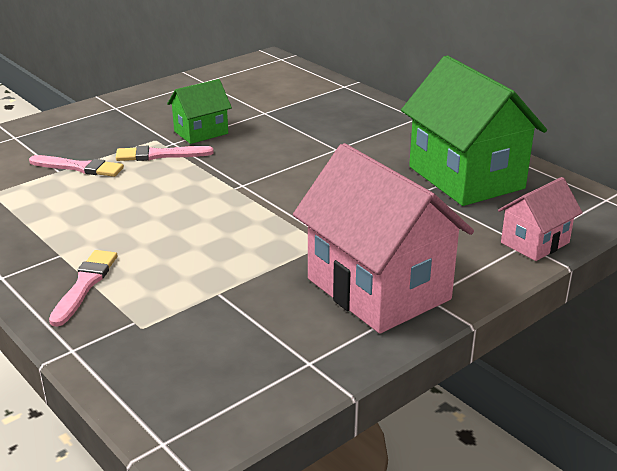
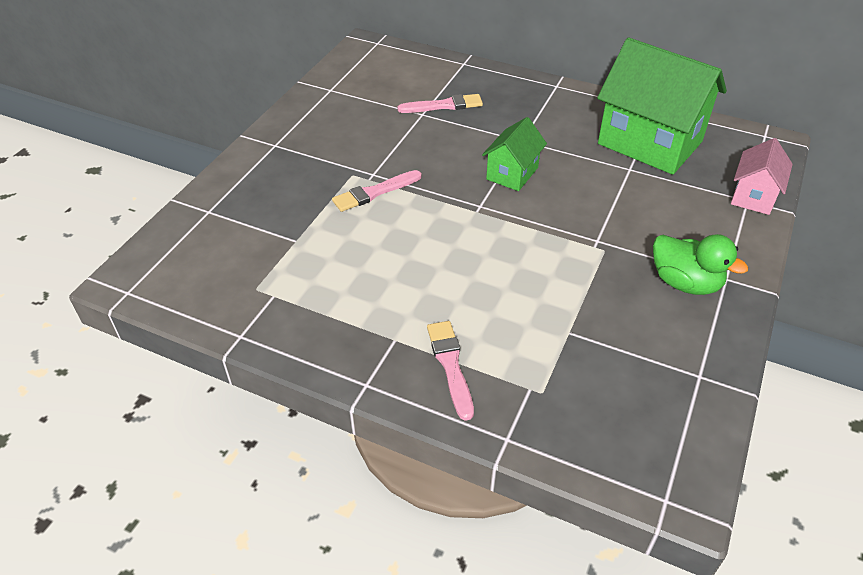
camera: 25 degrees left, 15 degrees up
pink brush [29,155,124,177] -> pink brush moved to [397,94,483,113]
green house [167,79,232,144] -> green house moved to [482,117,547,191]
pink house [293,143,474,333] -> green duck [653,234,748,295]

